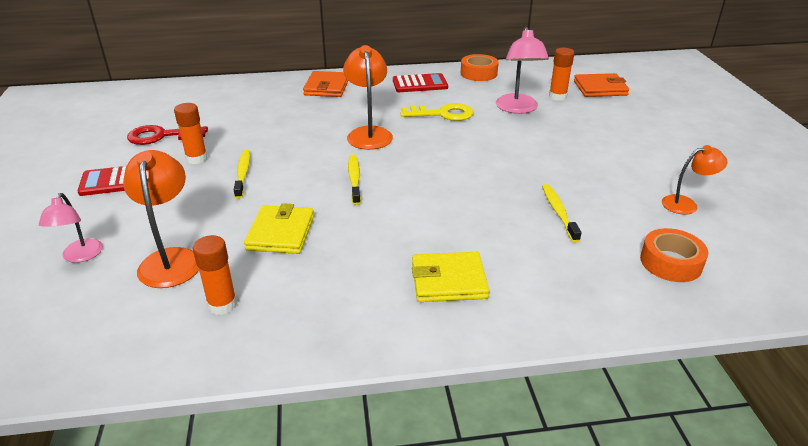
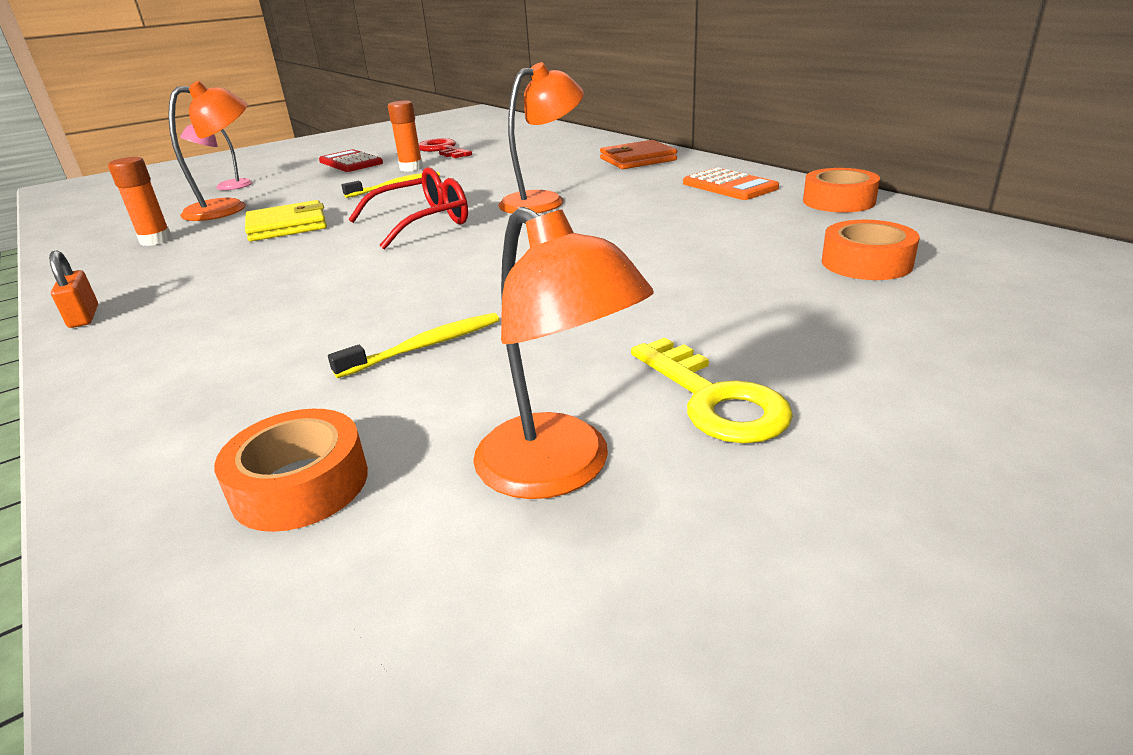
camera: 65 degrees right, 5 degrees down
yellow toothbrush [348,155,361,205] -> red glasses [348,167,468,249]
red calculator [393,73,448,92] -> orange calculator [683,167,779,200]
yellow key [400,103,473,121] -> yellow key moved to [631,337,793,443]
yellow wallet [412,252,489,302] -> none
pink lamp [496,27,549,114] -> none
orange glue stick [549,48,574,101] -> orange tape [822,220,920,280]
orange wallet [574,73,629,97] -> none
orange lamp [662,145,728,215] -> orange lamp [473,207,654,499], size x1.59
none -> orange padlock [49,250,98,328]

